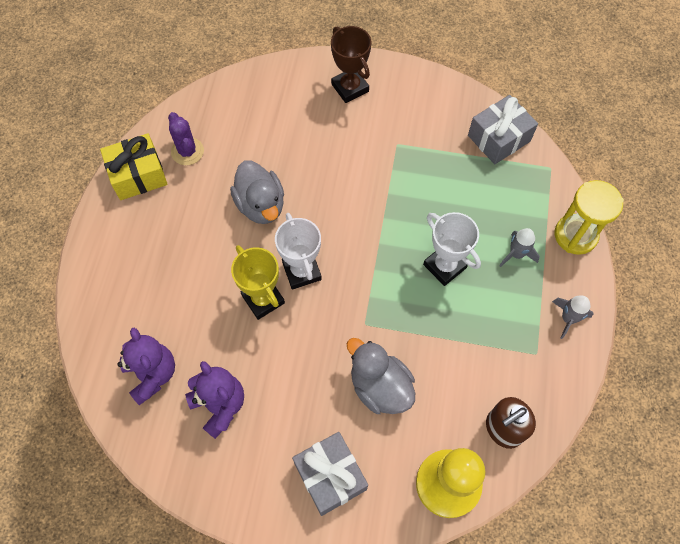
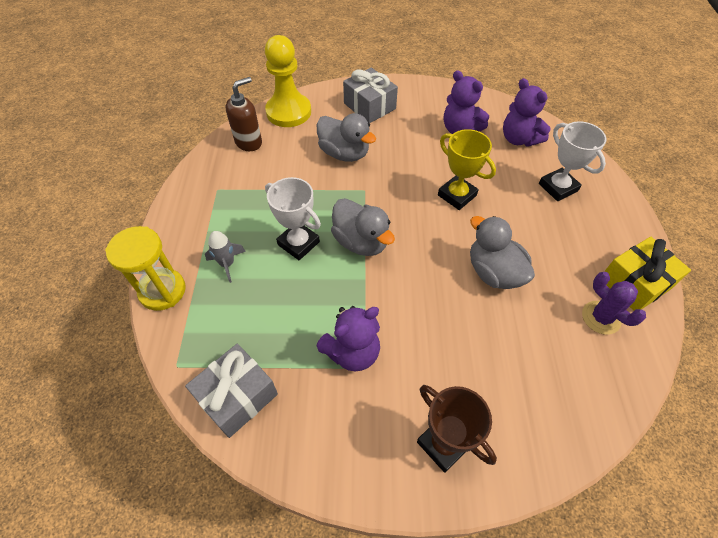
camera: 170 degrees right, 10 degrees down
white trophy [275,213,322,289] -> white trophy moved to [539,121,606,201]
grey rocket [552,296,594,339] -> none
none -> purple teddy bear [317,306,380,371]
none -> grey duck [331,198,395,256]

